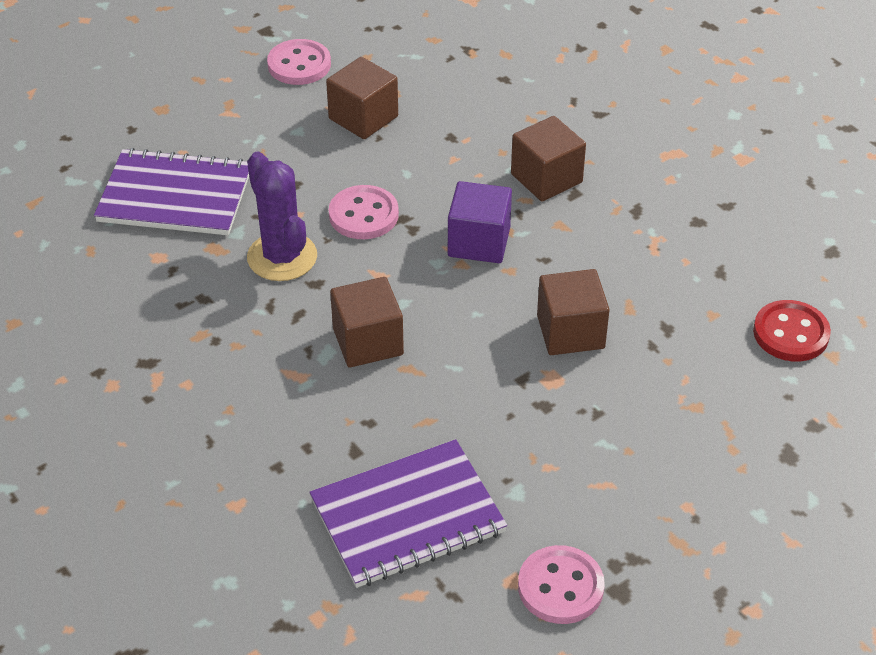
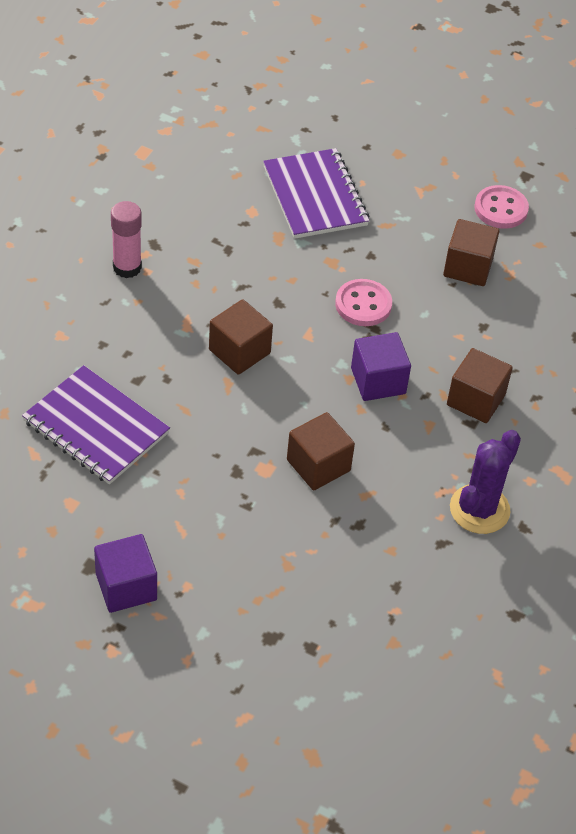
camera: 60 degrees right, 5 degrees up
purple cactus [247,152,317,281] -> purple cactus moved to [450,430,521,534]
pink button [518,545,605,624] -> none
red button [753,300,831,361] -> none
none -> purple cube [94,534,157,613]
none -> pink glue stick [111,201,142,278]

